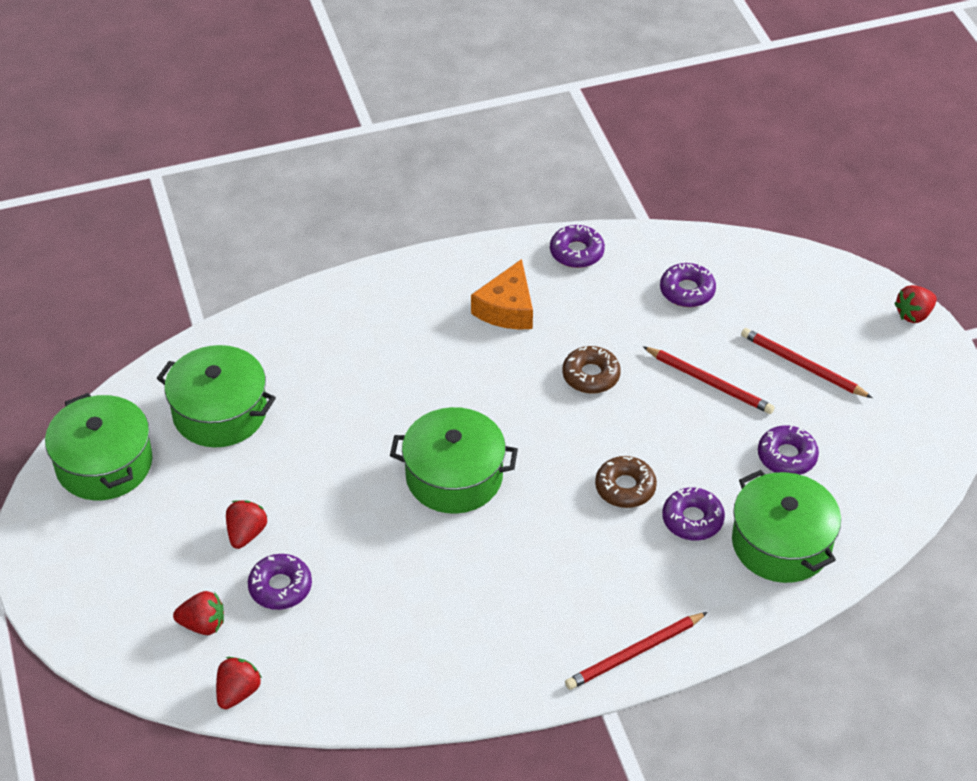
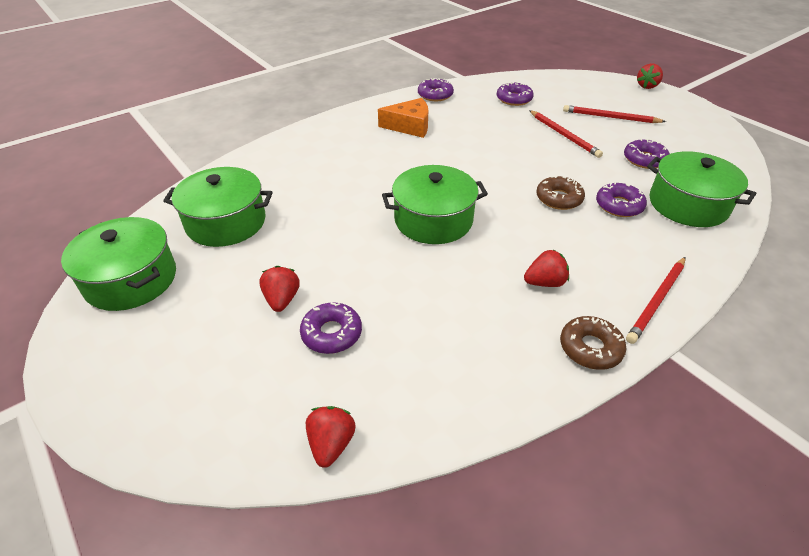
camera: 20 degrees left, 5 degrees down
red strawberry [173,591,224,635] -> red strawberry moved to [524,250,569,287]
orange cheese [471,259,533,330] -> orange cheese turned 90 degrees counterclockwise [378,98,428,138]
brown donut [562,346,621,394] -> brown donut moved to [560,316,626,370]
red pencil [643,346,775,414] -> red pencil turned 45 degrees clockwise [529,110,603,158]

